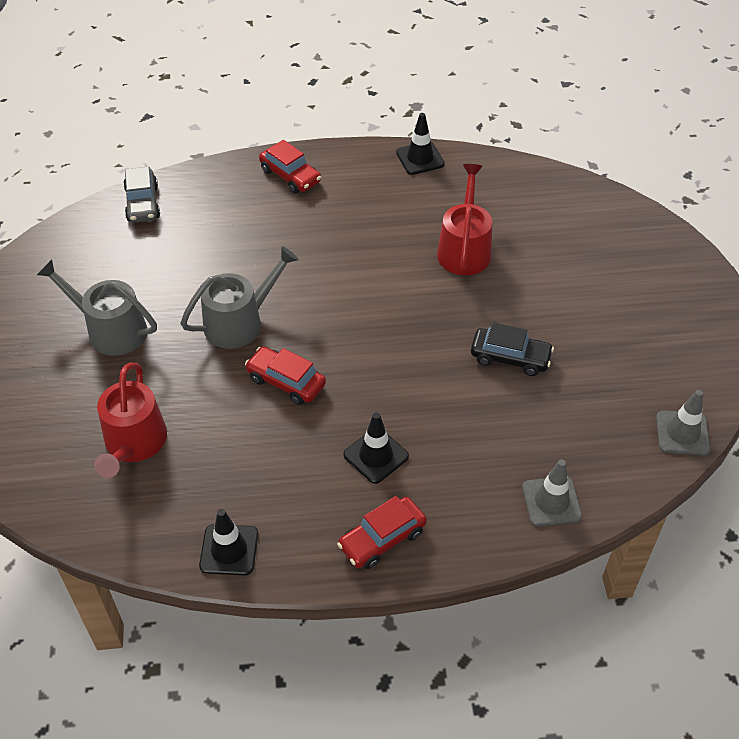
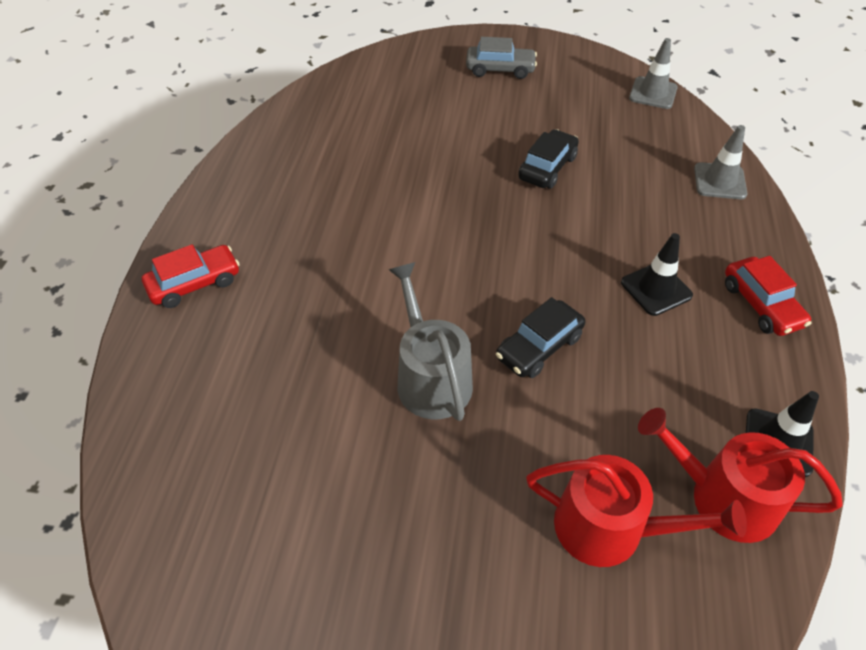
camera: 75 degrees left, 0 degrees up
grey watering can [37,259,157,356] -> none
grey car [123,167,160,223] -> grey car moved to [466,37,537,79]
red car [245,346,326,405] -> black car [496,297,585,378]
black traffic cone [396,113,445,175] -> none
red watering can [437,164,492,275] -> red watering can moved to [638,408,843,543]

